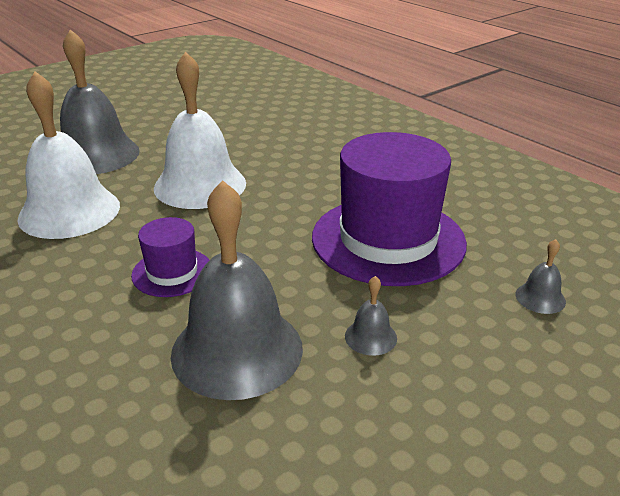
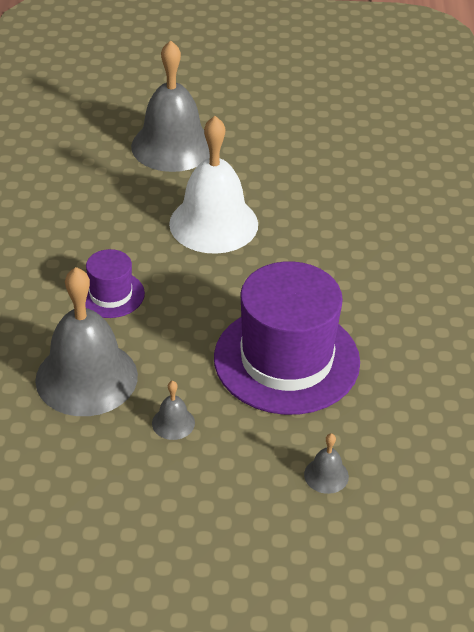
camera: 40 degrees right, 10 degrees up
white bell [17,71,120,239] -> none

